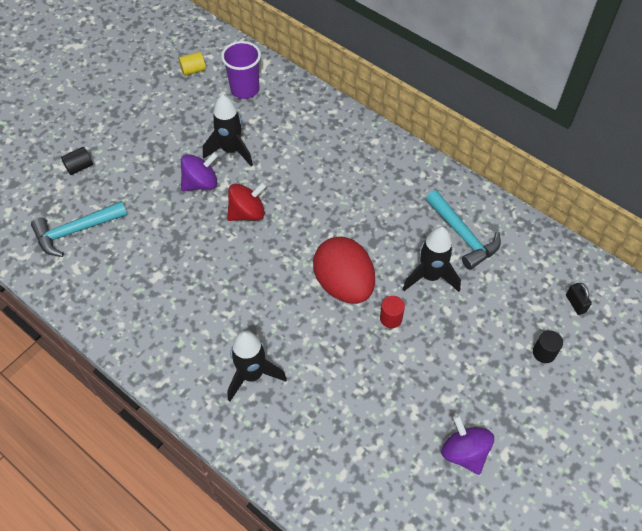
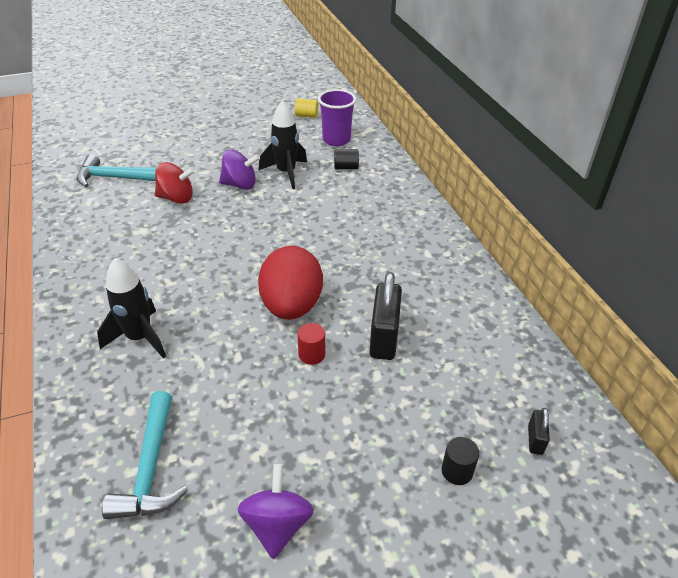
camera: 30 degrees right, 15 degrees down
black cylinder [61,147,93,175] -> black cylinder moved to [334,149,359,169]
red spinning top [227,182,267,221] -> red spinning top moved to [155,162,195,204]
black rocket [403,227,461,292] -> black padlock [369,272,402,360]
turquoise hammer [426,190,501,270] -> turquoise hammer moved to [102,391,188,519]

